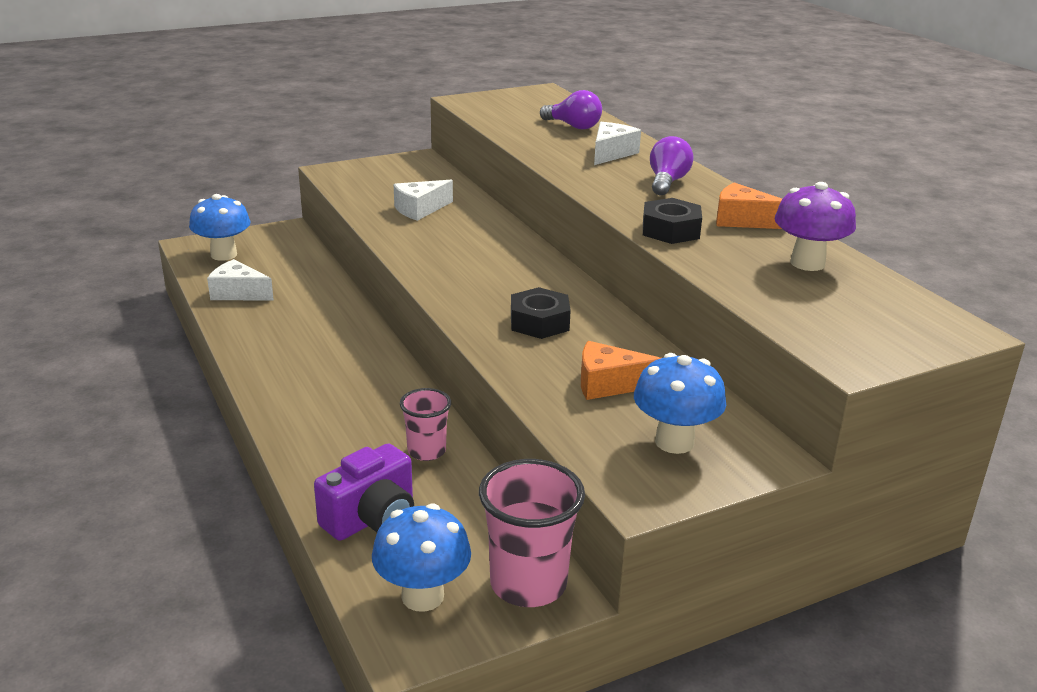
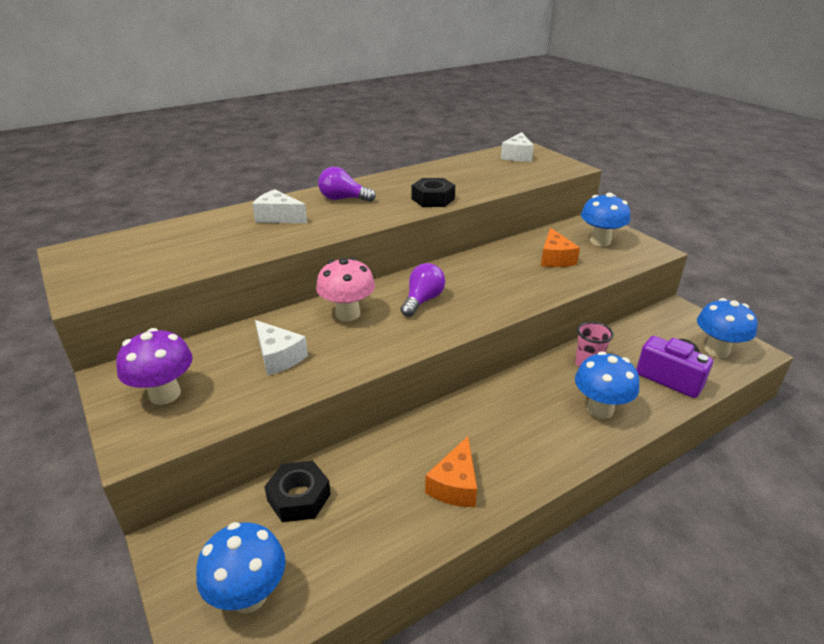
camera: 95 degrees left, 5 degrees up
white cheese [207,259,274,301] -> white cheese moved to [501,132,534,162]
pink cup [479,459,585,607] -> none
black nut [511,287,571,339] -> black nut moved to [264,461,331,522]
purple light bulb [540,90,602,130] -> purple light bulb moved to [401,263,445,317]
orange cheese [716,182,782,229] -> orange cheese moved to [425,436,477,507]
purple mushroom [775,182,856,271] -> purple mushroom moved to [116,328,192,405]
none -> pink mushroom [316,257,375,321]
none -> blue mushroom [575,351,639,419]

